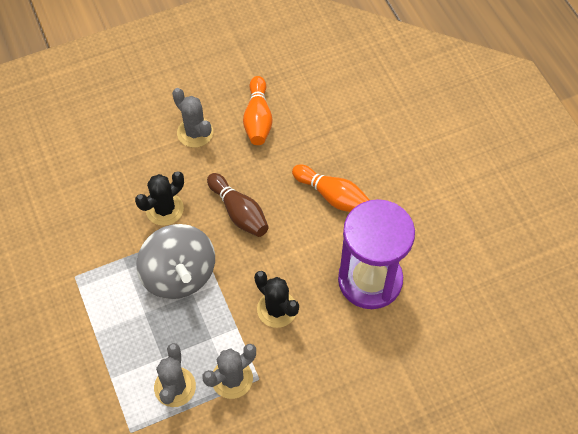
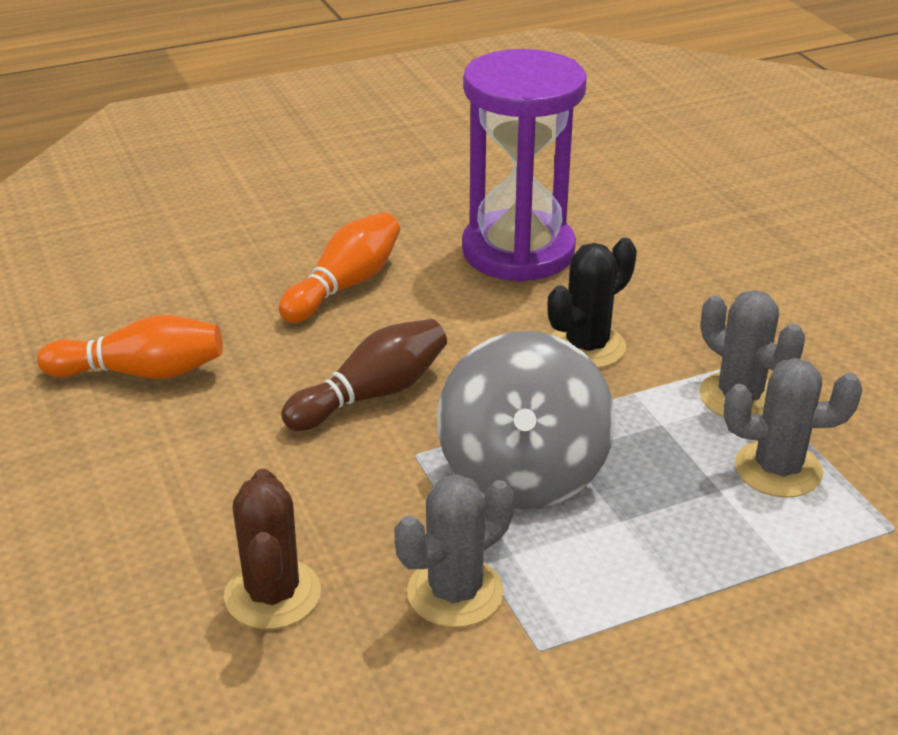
camera: 90 degrees left, 25 degrees down
black cactus [135,171,184,226] -> none
grey spinning top [136,224,215,299] -> grey spinning top turned 120 degrees clockwise [437,331,615,509]
grey cactus [172,88,213,148] -> grey cactus moved to [394,474,514,627]
none -> brown cactus [224,469,321,629]

